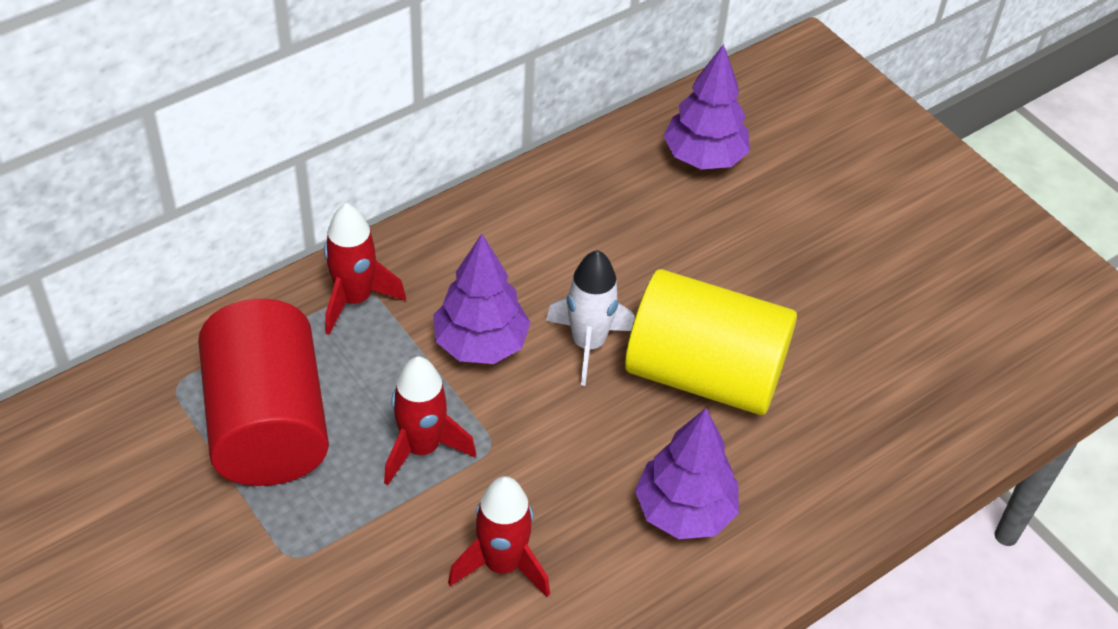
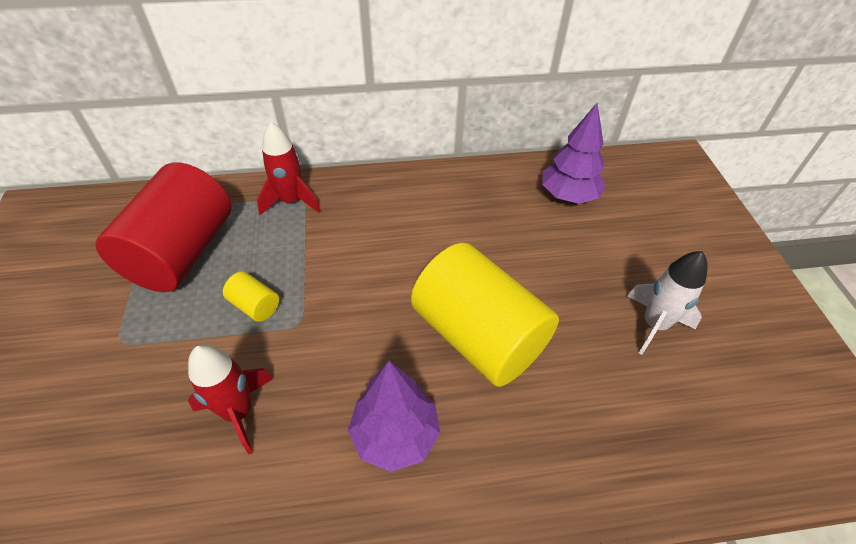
camera: 30 degrees right, 0 degrees up
red rocket [384,356,476,485] -> yellow cylinder [223,272,279,322]
purple tree [433,234,531,364] -> none
white rocket [546,250,635,386] -> white rocket moved to [627,251,708,355]

